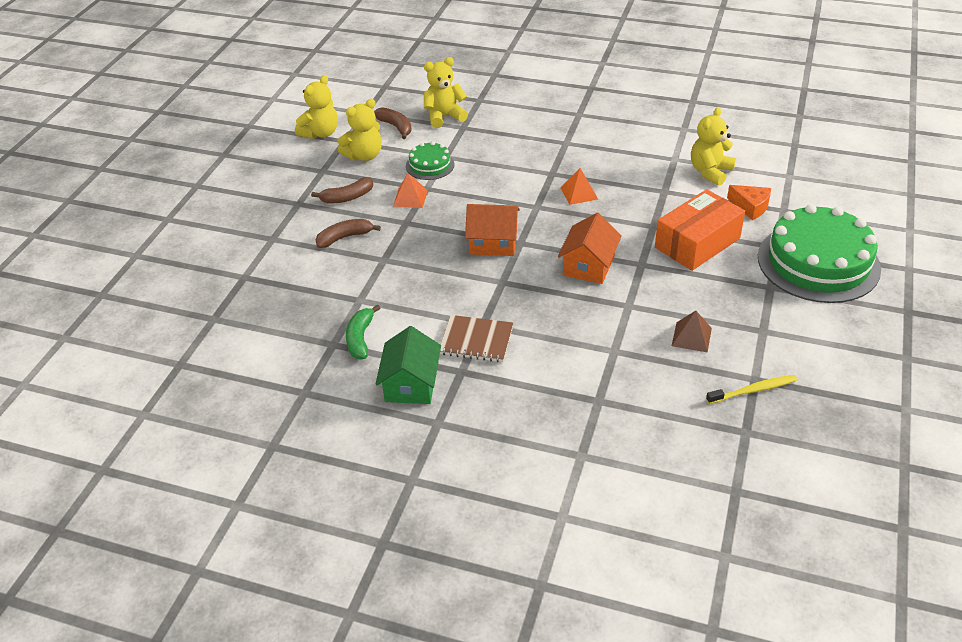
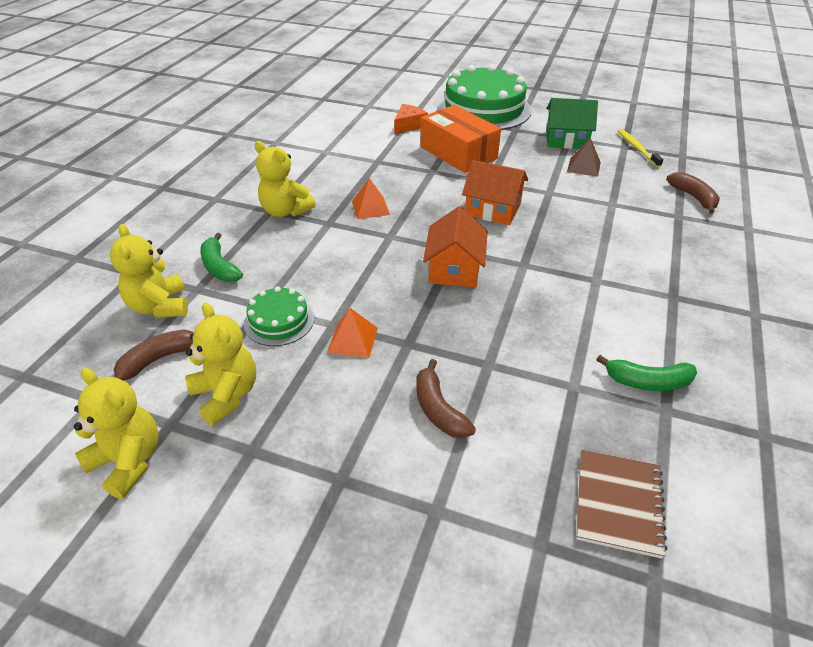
camera: 90 degrees left, 0 degrees up
brown banana [311,177,373,204] -> brown banana moved to [666,172,720,214]
green house [375,326,441,404] -> green house moved to [546,98,598,149]
brown notebook [440,315,513,362] -> brown notebook moved to [576,450,667,559]
yellow teddy bear [691,107,736,186] -> yellow teddy bear moved to [254,141,315,217]
none -> green banana [200,233,243,282]

